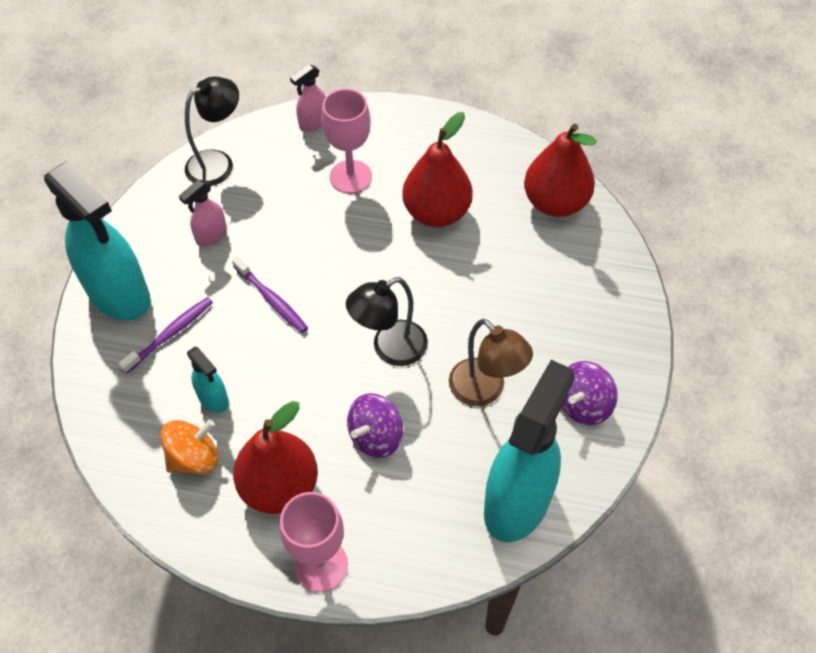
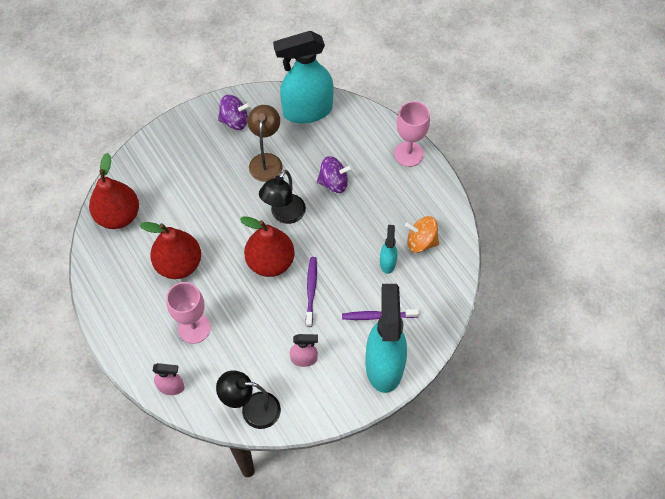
camera: 135 degrees left, 5 degrees up
red pear [233,401,318,514] -> red pear moved to [240,216,295,277]
black lamp [346,277,428,366] -> black lamp turned 105 degrees clockwise [259,170,306,224]

